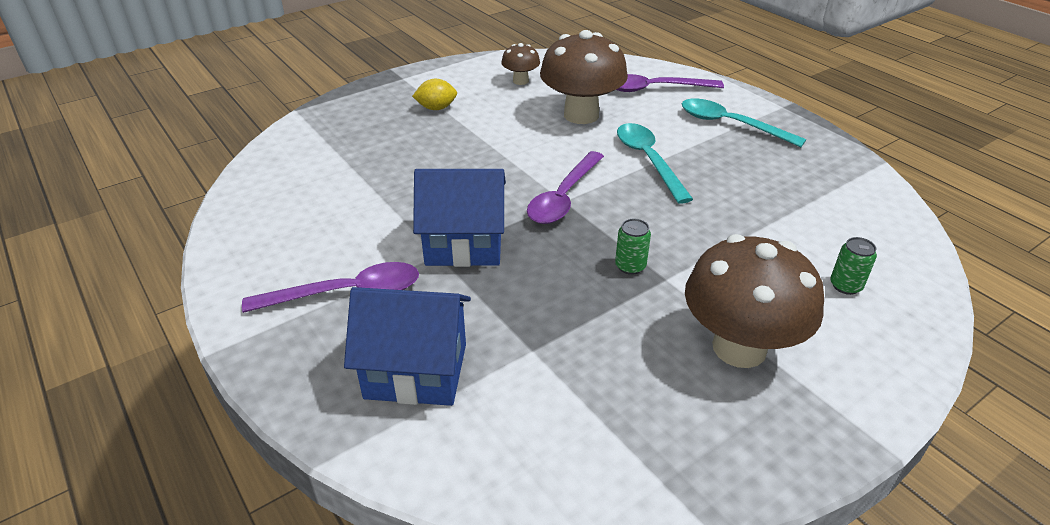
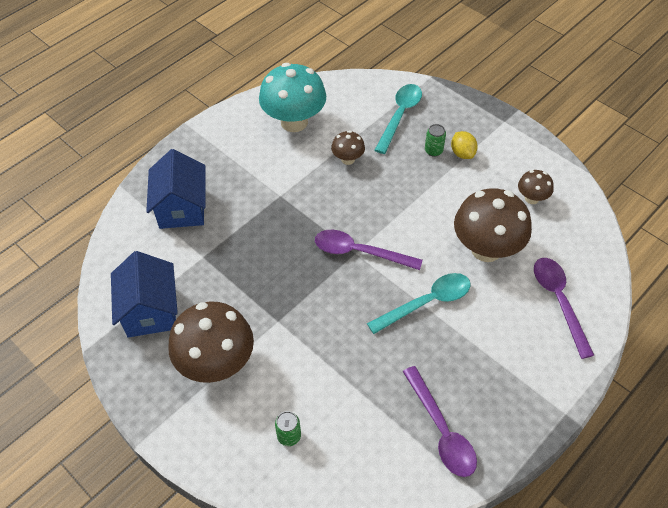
camera: 80 degrees right, 15 degrees up
purple spoon [242,262,419,313] -> purple spoon moved to [403,366,477,477]
blue house [413,169,506,267] -> blue house moved to [111,251,178,338]
green can [615,219,651,275] -> green can moved to [425,124,446,157]
turquoise spoon [682,99,806,147] -> turquoise spoon moved to [375,84,422,154]
none -> turquoise mushroom [259,63,326,132]
none -> brown mushroom [331,130,365,165]

